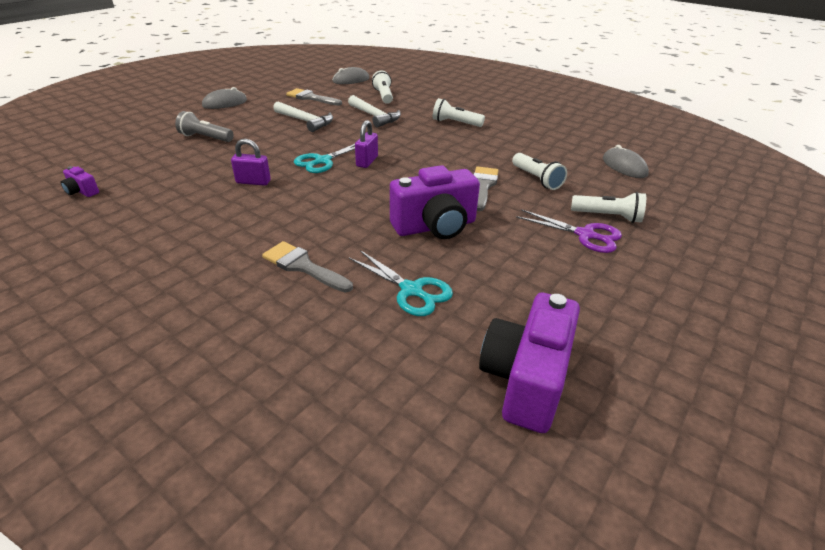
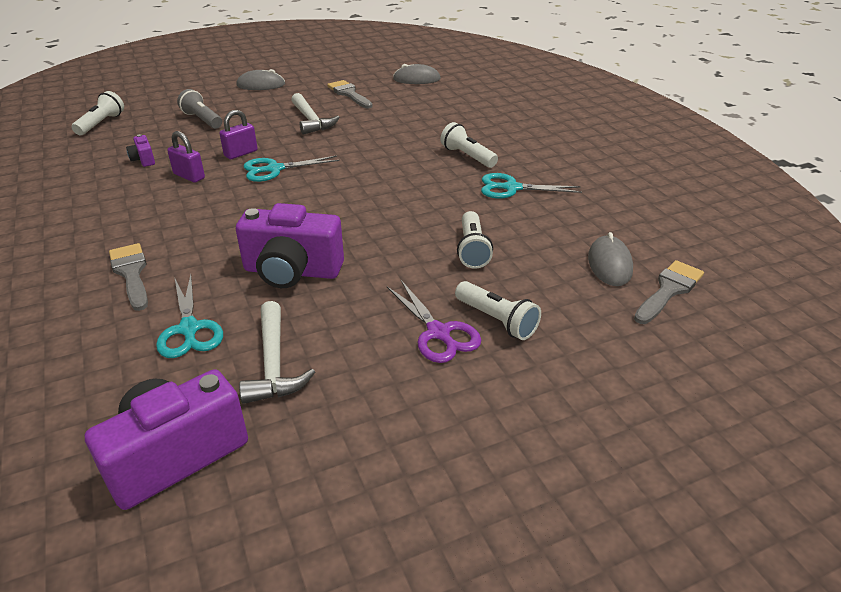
camera: 30 degrees right, 0 degrees up
purple camera [61,166,99,197] -> purple camera moved to [126,134,155,167]
white hammer [348,95,401,127] -> white hammer moved to [239,301,315,404]
purple padlock [355,120,378,168] -> purple padlock moved to [219,110,258,159]
white flashlight [372,71,393,104] -> white flashlight moved to [72,91,124,135]
grey brush [473,166,499,211] -> grey brush moved to [634,260,704,324]
none -> turquoise scissors [481,173,582,199]

